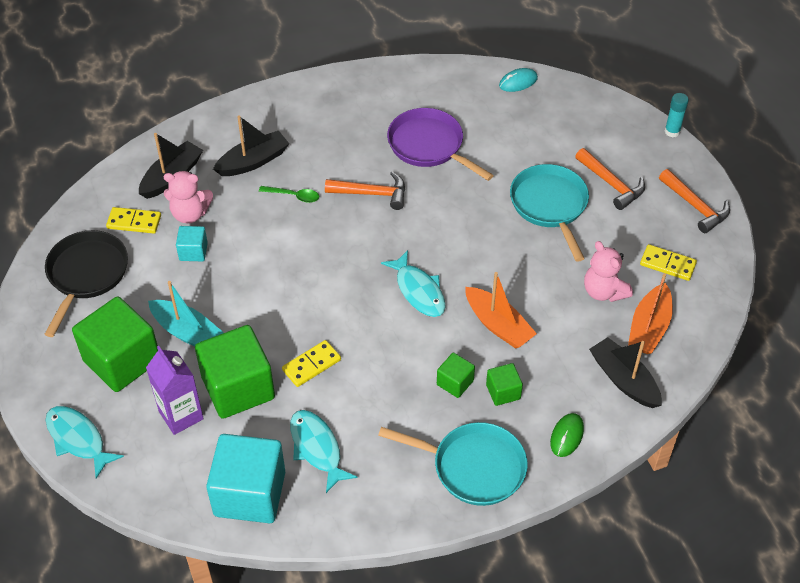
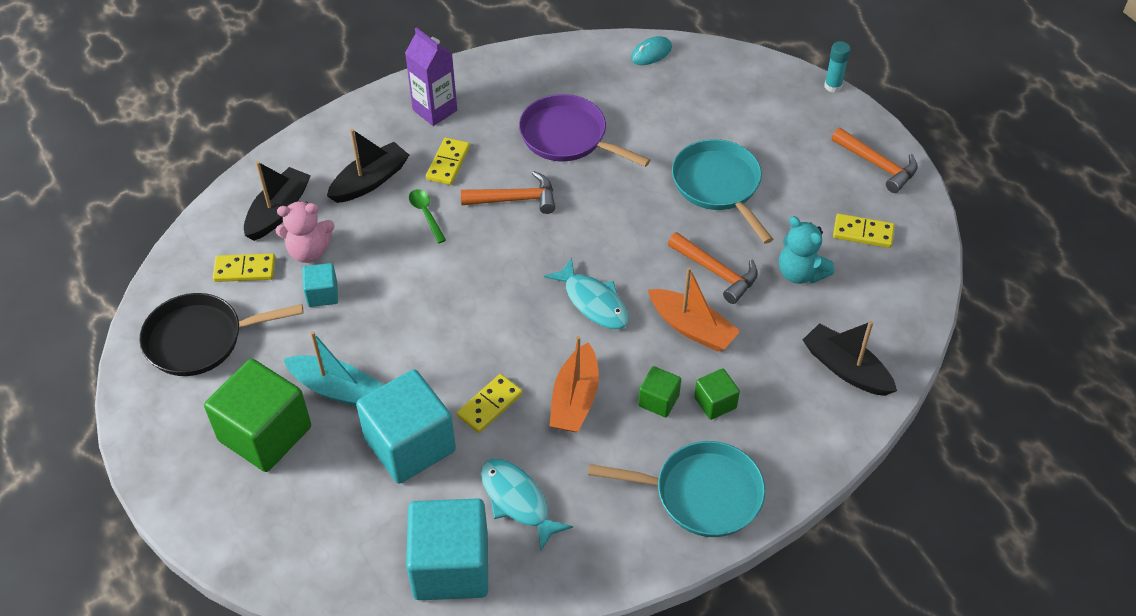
camera: 10 degrees left, 0 degrees up
black pan [44,230,128,337] -> black pan turned 105 degrees counterclockwise [139,293,304,376]
turquoise fish [46,406,124,479] -> none
purple carton [146,346,204,435] -> purple carton moved to [405,27,457,126]
green cube [195,325,275,419] -> turquoise cube [356,369,456,483]
green spoon [259,186,319,203] -> green spoon turned 120 degrees counterclockwise [409,189,446,243]
green mouse [550,413,584,457] -> none
orange hammer [575,148,645,210] -> orange hammer moved to [668,232,758,304]
pink teddy bear [584,241,633,302] -> turquoise teddy bear [779,216,834,284]
orange boat [628,273,673,354] -> orange boat moved to [550,336,599,432]
none -> yellow domino [426,137,470,185]

